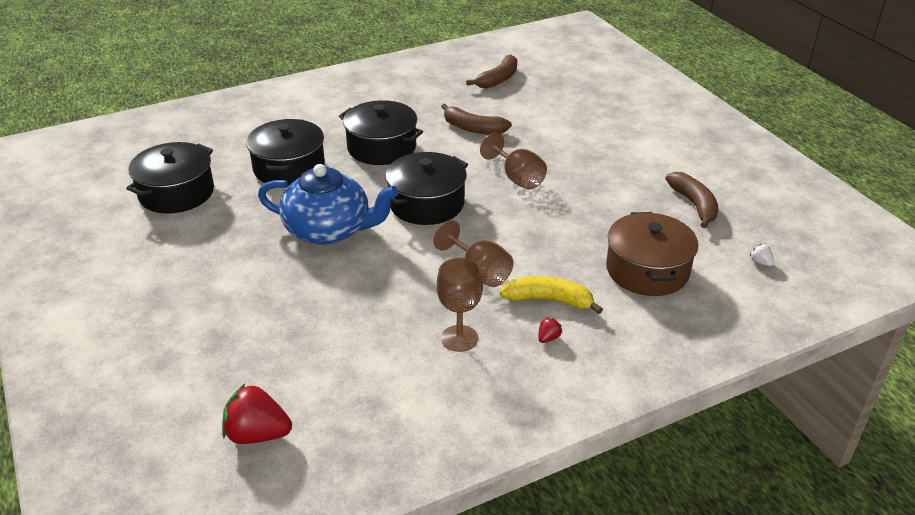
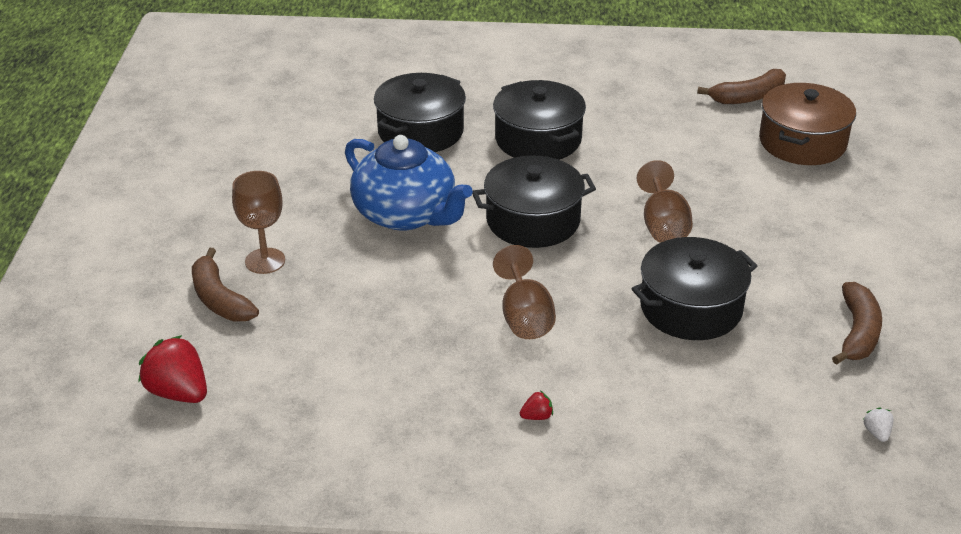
camera: 30 degrees right, 0 degrees up
black pot [126,142,214,214] -> black pot moved to [632,237,757,340]
brown goblet [437,258,483,352] -> brown goblet moved to [232,171,285,274]
brown banana [441,104,512,135] -> brown banana moved to [192,248,259,321]
yellow banana [500,276,603,314] -> none
brown pot [606,212,698,296] -> brown pot moved to [759,83,856,165]

